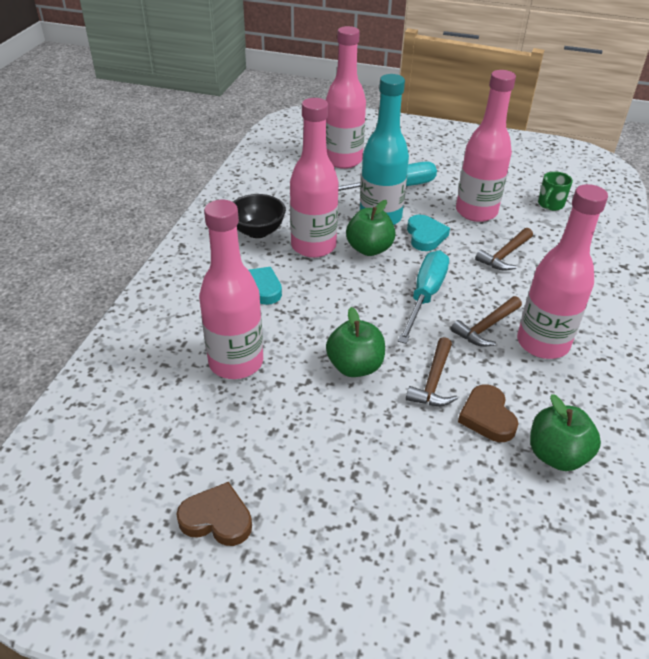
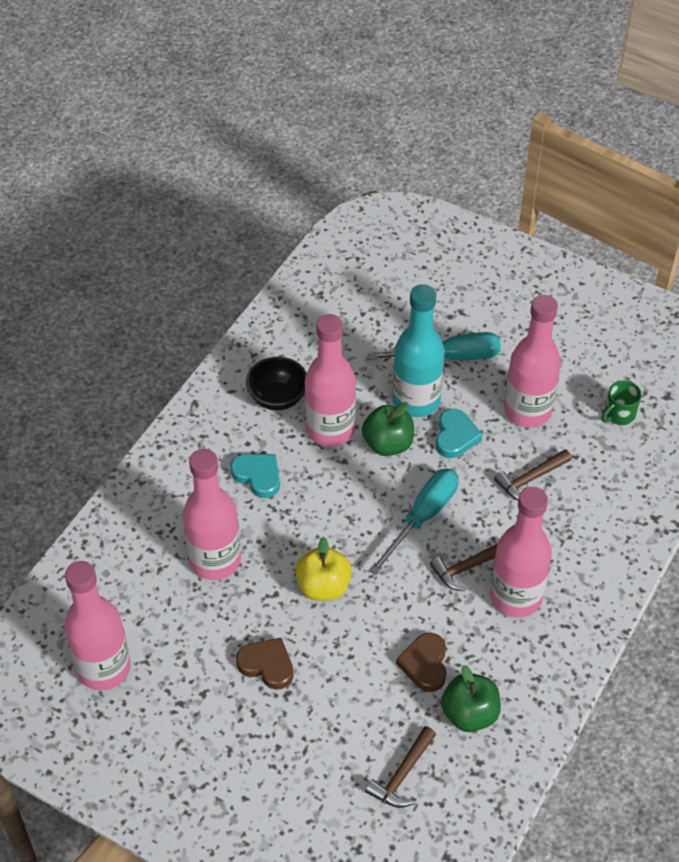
camera: 15 degrees right, 10 degrees up
brown heart [176,482,252,546] -> brown heart moved to [236,638,294,690]
pink bottle [326,26,366,169] -> pink bottle moved to [64,561,131,690]
green apple [326,307,385,377] -> yellow apple [295,537,352,601]
brown hammer [406,337,458,406] -> brown hammer moved to [365,726,436,808]

